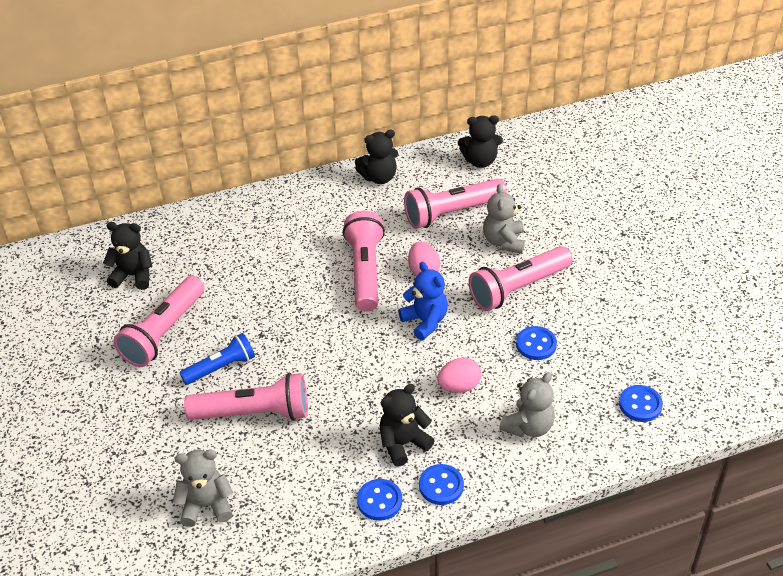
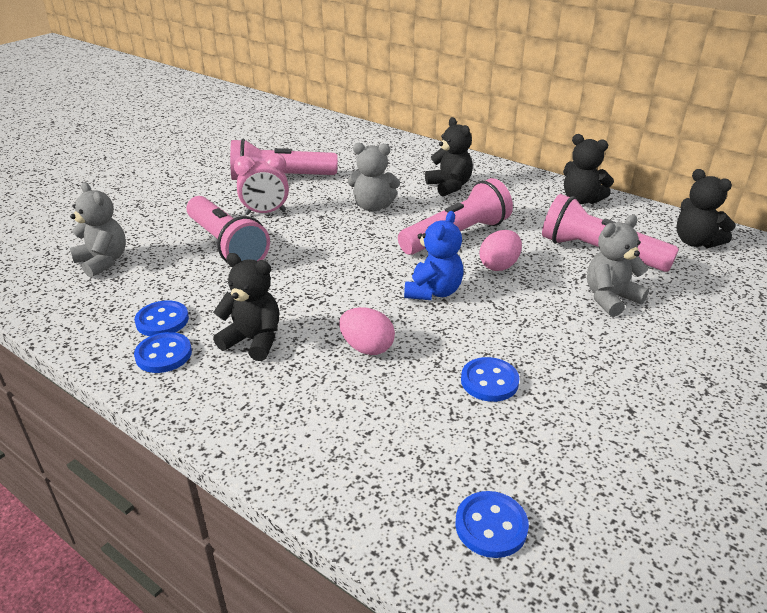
camera: 55 degrees right, 10 degrees down
black teddy bear [103,222,152,290] -> black teddy bear moved to [425,117,473,197]
blue flashlight [179,333,255,385] -> pink clock [234,153,289,215]
blue button [419,464,464,505] -> blue button moved to [134,300,189,336]
pink flashlight [469,246,573,311] -> none
grey teddy bear [499,372,555,437] -> grey teddy bear moved to [348,143,400,212]

